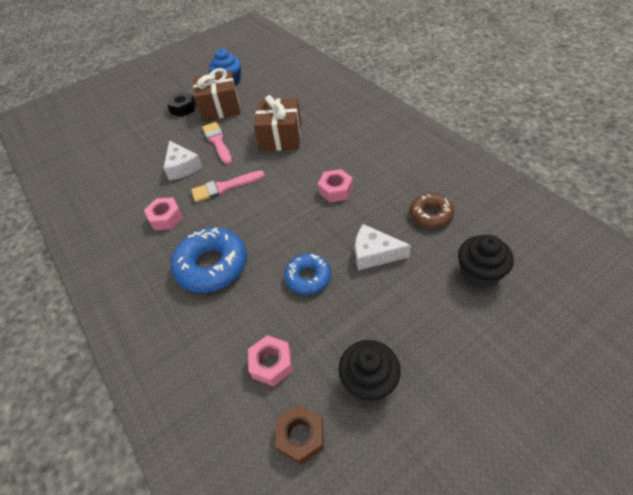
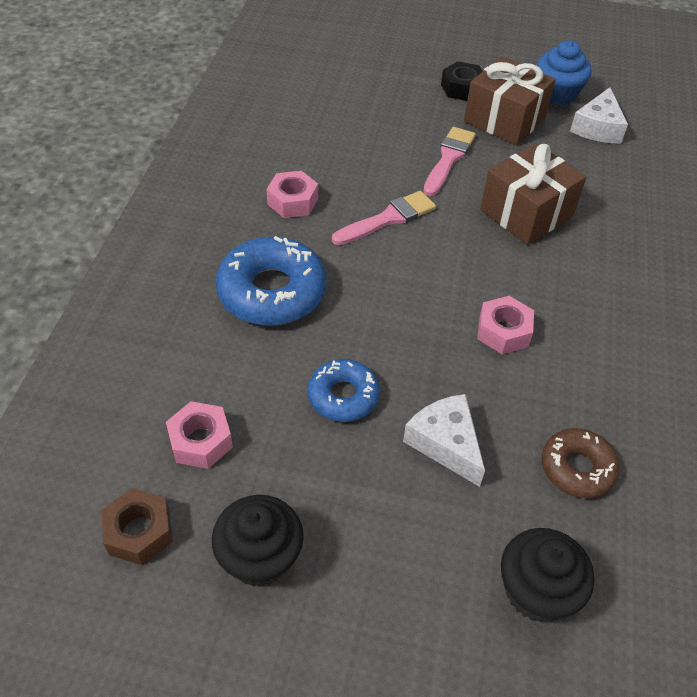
camera: 40 degrees right, 0 degrees up
white cheese [163,141,202,181] -> white cheese moved to [570,87,628,143]
pink brush [191,170,265,202] -> pink brush turned 120 degrees clockwise [332,191,436,245]

